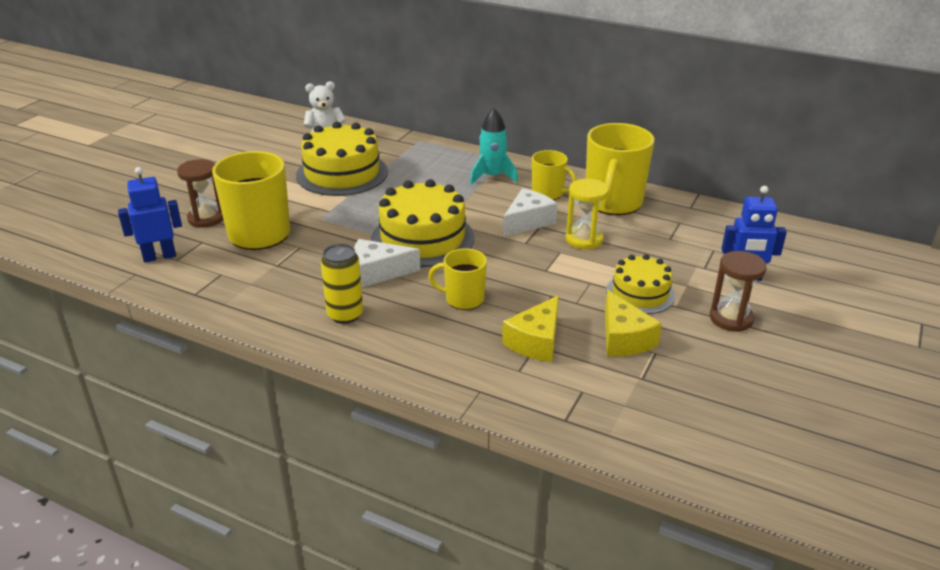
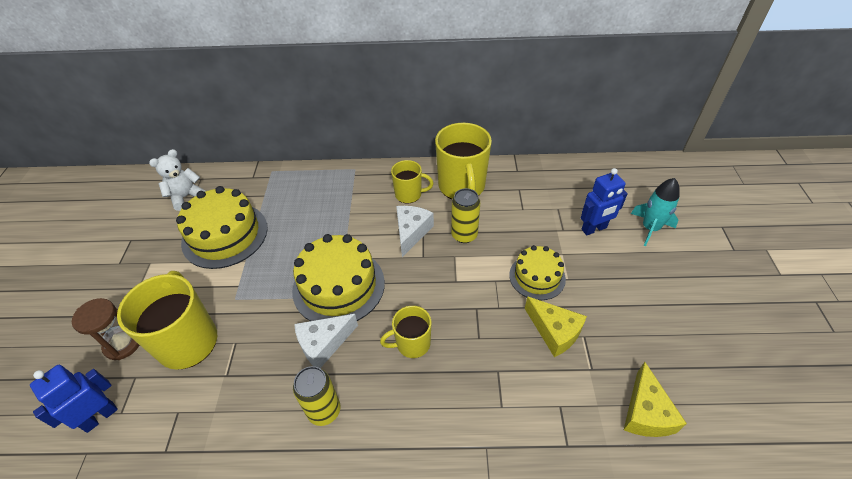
camera: 25 degrees left, 15 degrees up
turquoise rocket [470,108,518,184] -> turquoise rocket moved to [631,178,680,246]
yellow cheese [502,295,559,362] -> yellow cheese moved to [624,362,687,437]
yellow hourglass [566,179,609,249] -> yellow can [451,188,480,243]
brown hourglass [710,251,767,332] -> none

